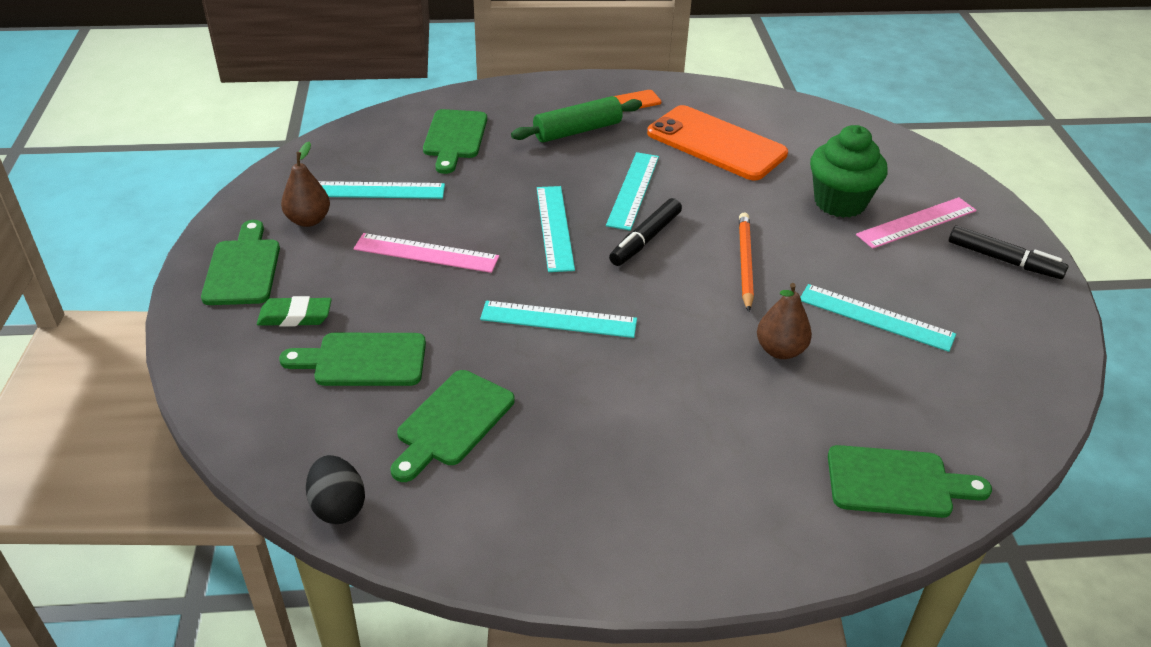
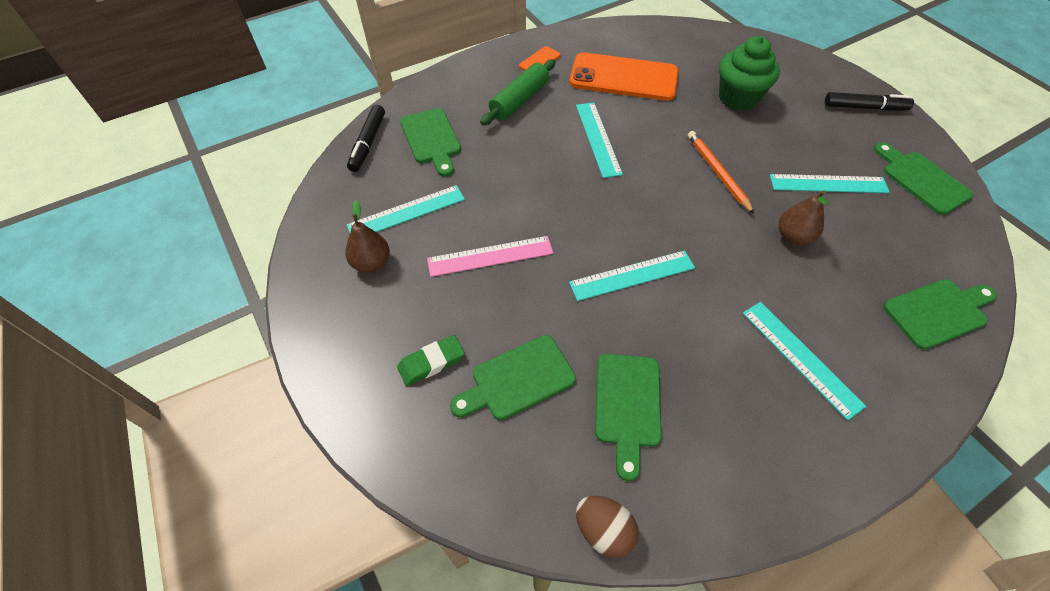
camera: 25 degrees left, 15 degrees up
green cutting board [201,220,280,305] -> green cutting board moved to [874,142,973,215]
black egg [306,455,365,524] -> brown egg [576,496,639,558]
turquoise ruler [537,186,575,272] -> turquoise ruler moved to [743,302,867,420]
black marker [609,198,682,266] -> black marker moved to [347,105,385,172]
pink ruler [856,197,976,249] -> none

